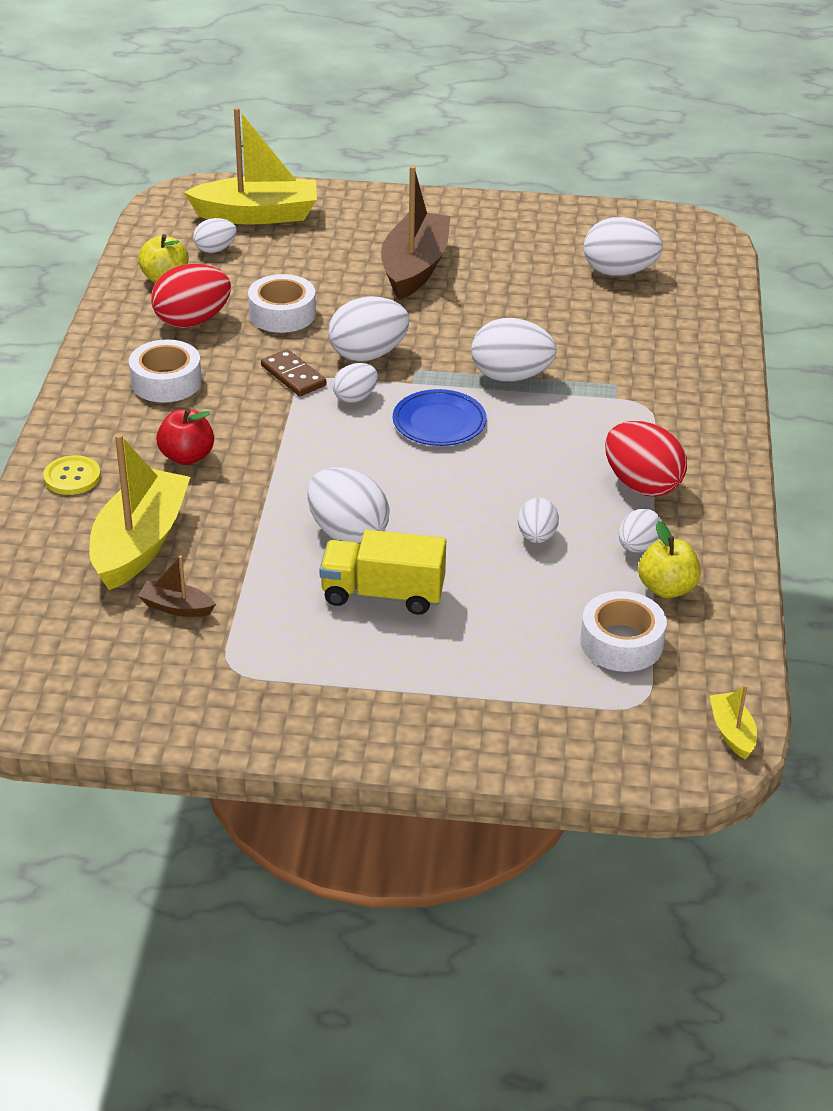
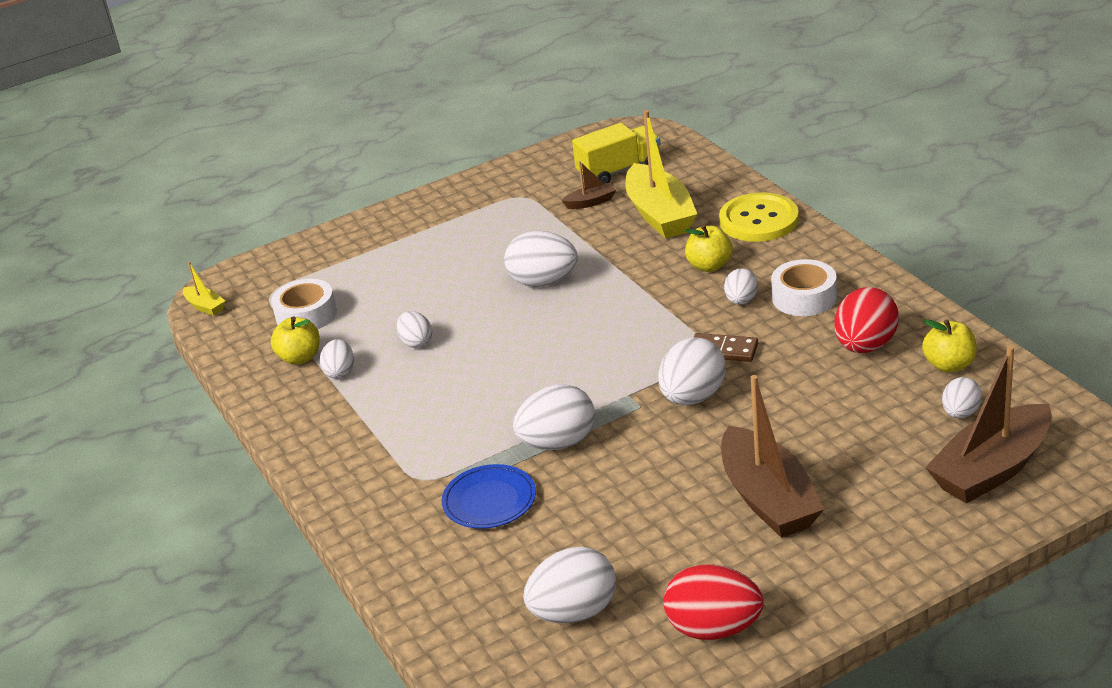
camera: 150 degrees right, 5 degrees down
yellow button [43,455,101,495] -> yellow button [719,192,799,242], size x1.77
red apple [156,408,214,465] -> yellow apple [685,225,733,272]
yellow boat [184,107,317,225] -> brown boat [925,345,1052,504]
white tape [248,274,316,333] -> none
yellow truck [320,530,446,615] -> yellow truck moved to [572,123,661,184]
white egg [333,363,378,403] -> white egg moved to [724,268,758,305]
blue plate [393,389,487,446] -> blue plate moved to [441,464,536,529]
red egg [605,421,687,497] -> red egg moved to [664,564,764,640]

